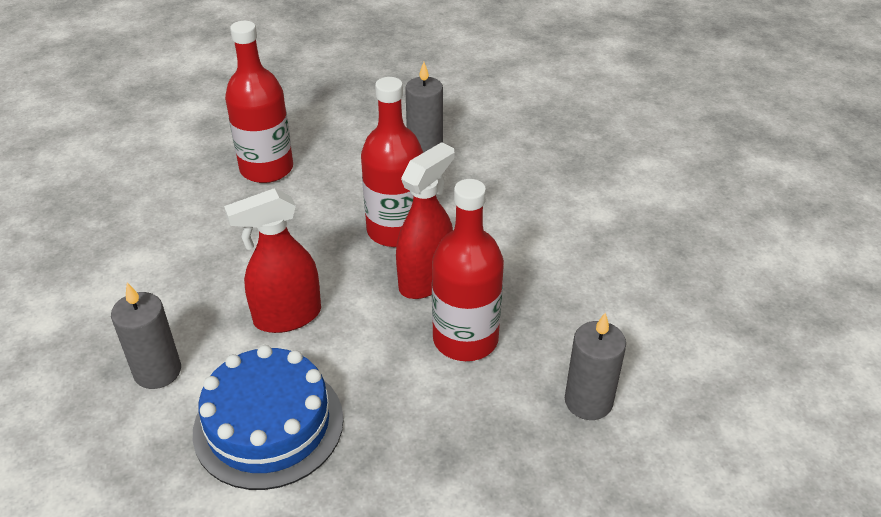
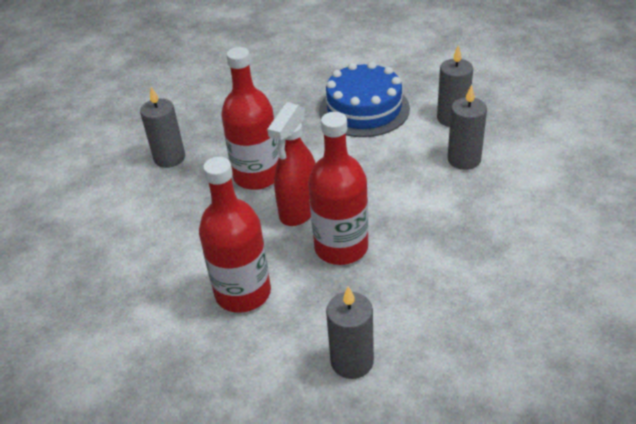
camera: 170 degrees right, 0 degrees up
red spray bottle [224,188,321,333] -> none
red bottle [225,21,293,183] -> red bottle moved to [199,157,271,313]
none -> grey candle [447,84,487,170]

